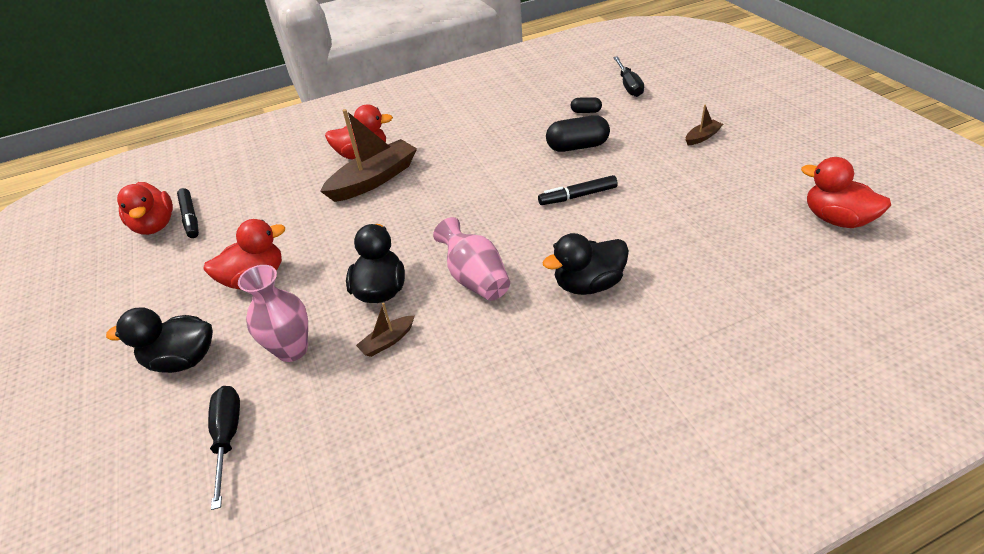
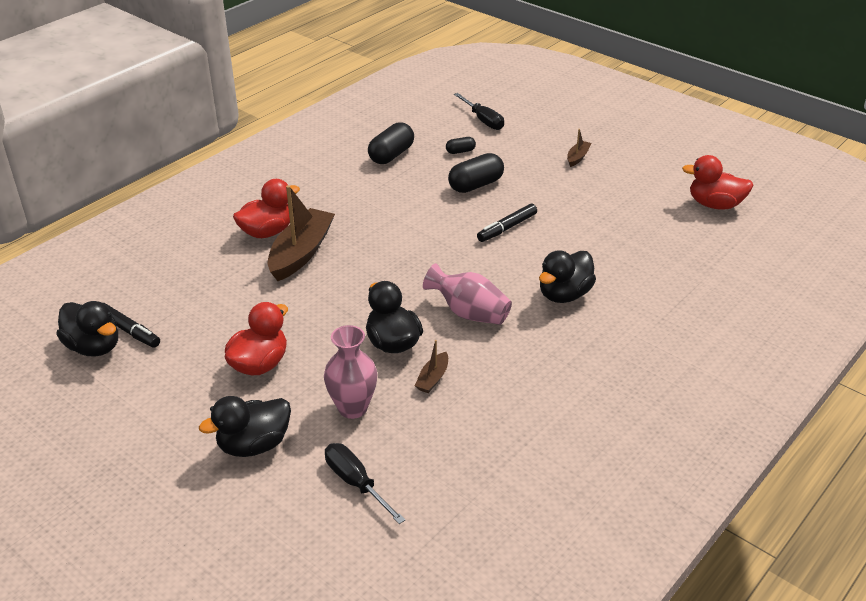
camera: 30 degrees left, 5 degrees down
red duck [117,182,173,235] -> black duck [57,301,118,357]
none -> black capsule [368,122,414,164]

